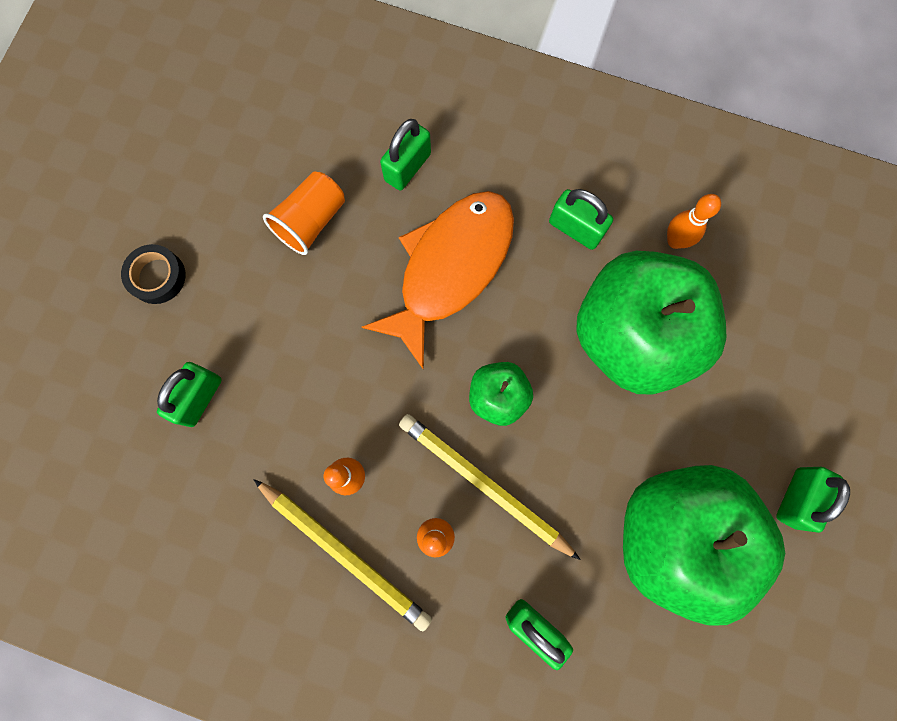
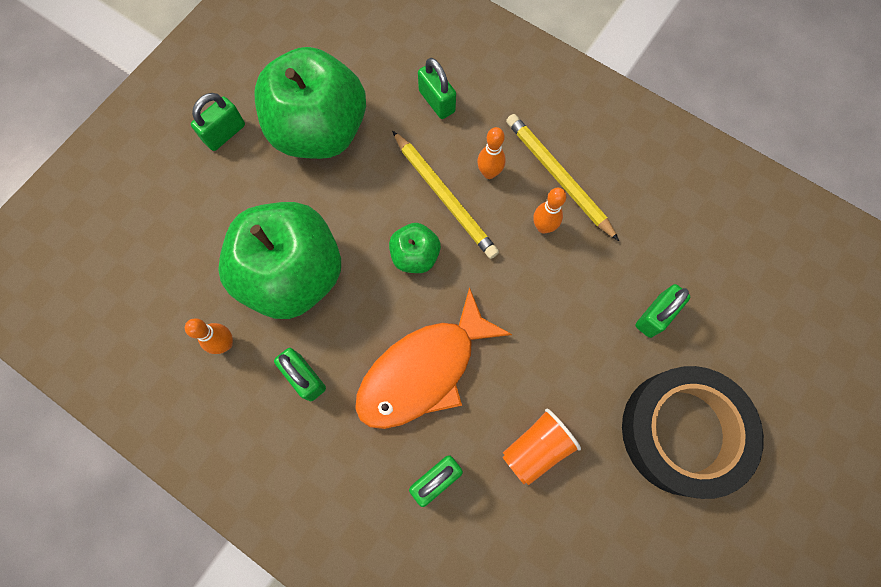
camera: 165 degrees left, 5 degrees down
black tape [121,244,185,304] -> black tape [622,366,764,499], size x2.39

